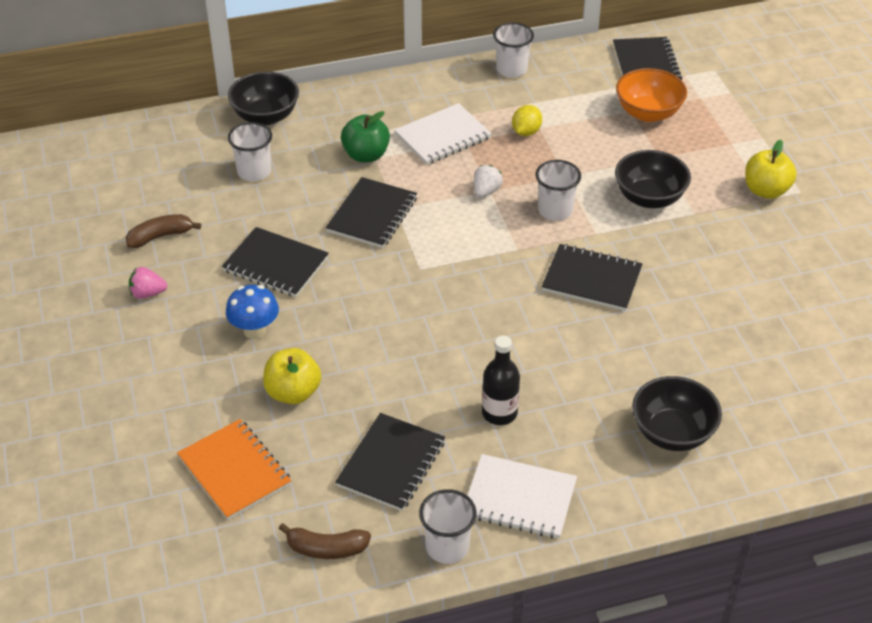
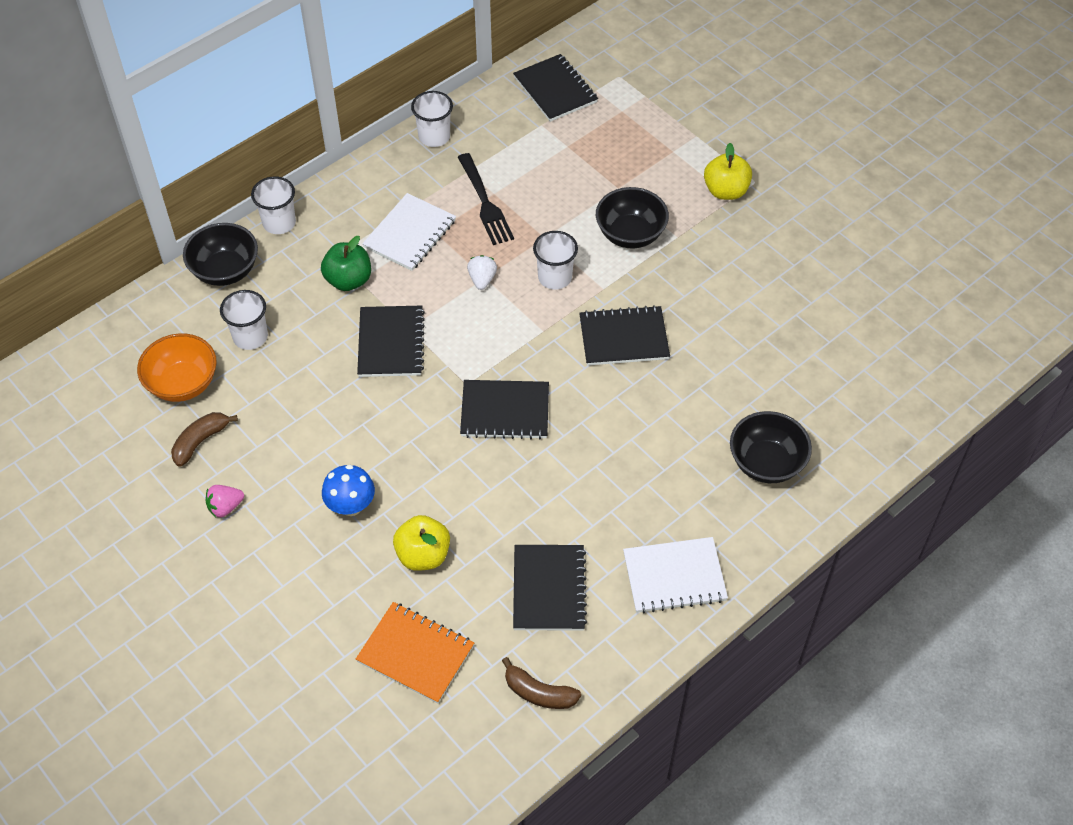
camera: 25 degrees left, 10 degrees up
black notebook [222,227,329,297] -> black notebook moved to [460,380,549,440]
brown banana [279,523,371,559] -> brown banana turned 45 degrees clockwise [502,657,581,709]
white cup [419,489,477,564] -> white cup moved to [251,176,296,234]
black bottle [482,335,520,425] -> none
yellow lemon [512,105,542,136] -> black fork [458,153,514,245]
orange bowl [616,68,687,122] -> orange bowl moved to [137,333,217,402]

